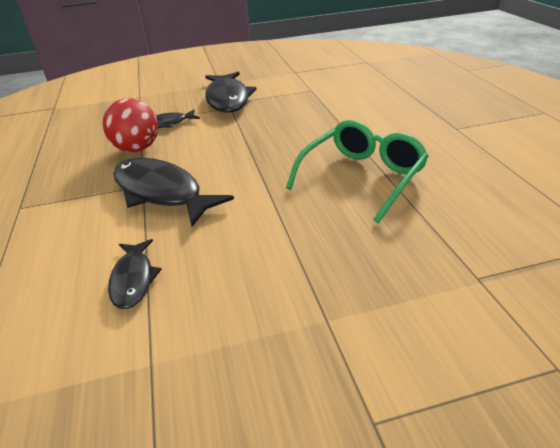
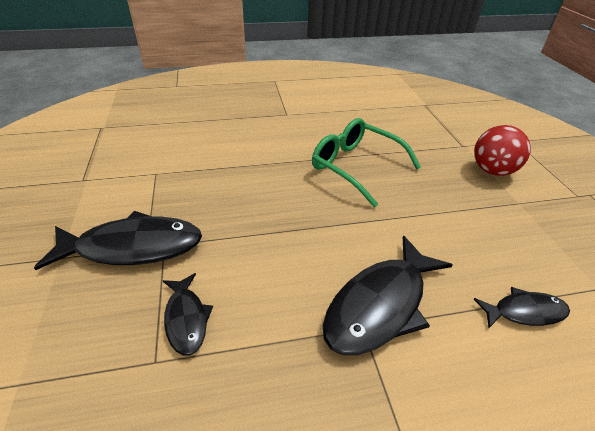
camera: 90 degrees left, 5 degrees up
red ball [103,99,158,152] -> red ball moved to [474,125,531,176]

